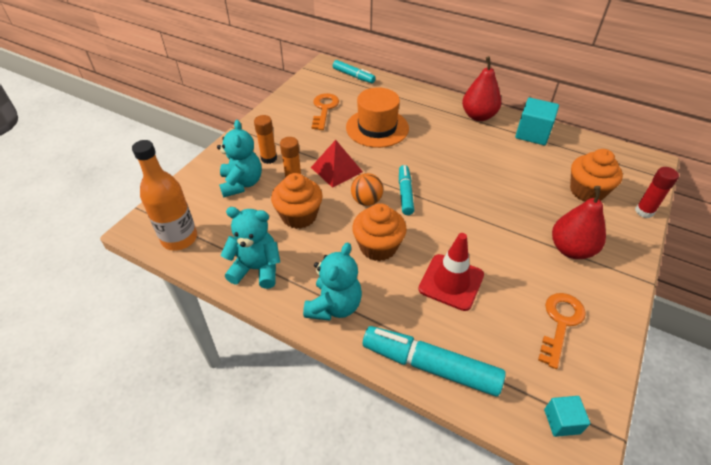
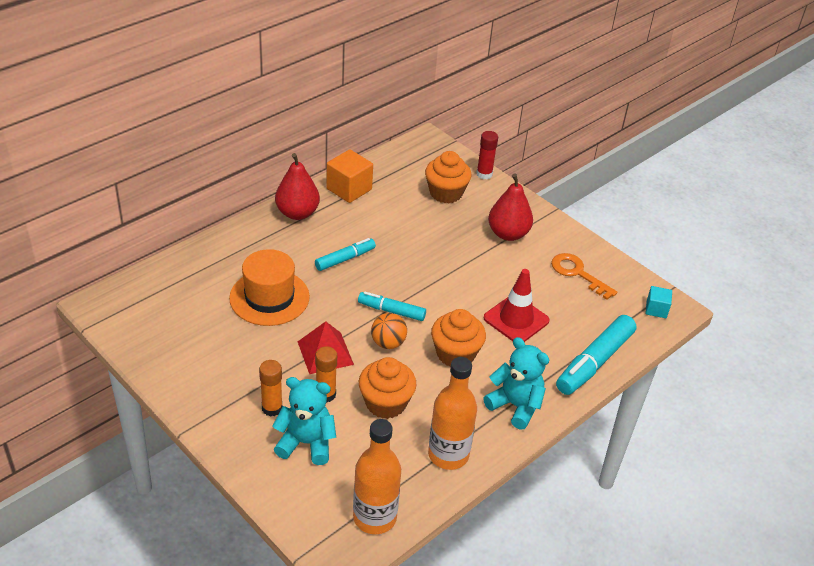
camera: 75 degrees left, 5 degrees down
turquoise teddy bear [221,207,280,289] -> orange bottle [428,357,477,470]
orange key [312,93,339,130] -> none
turquoise marker [333,60,376,83] -> turquoise marker moved to [315,238,376,271]
turquoise cube [515,98,559,145] -> orange cube [326,149,373,203]

